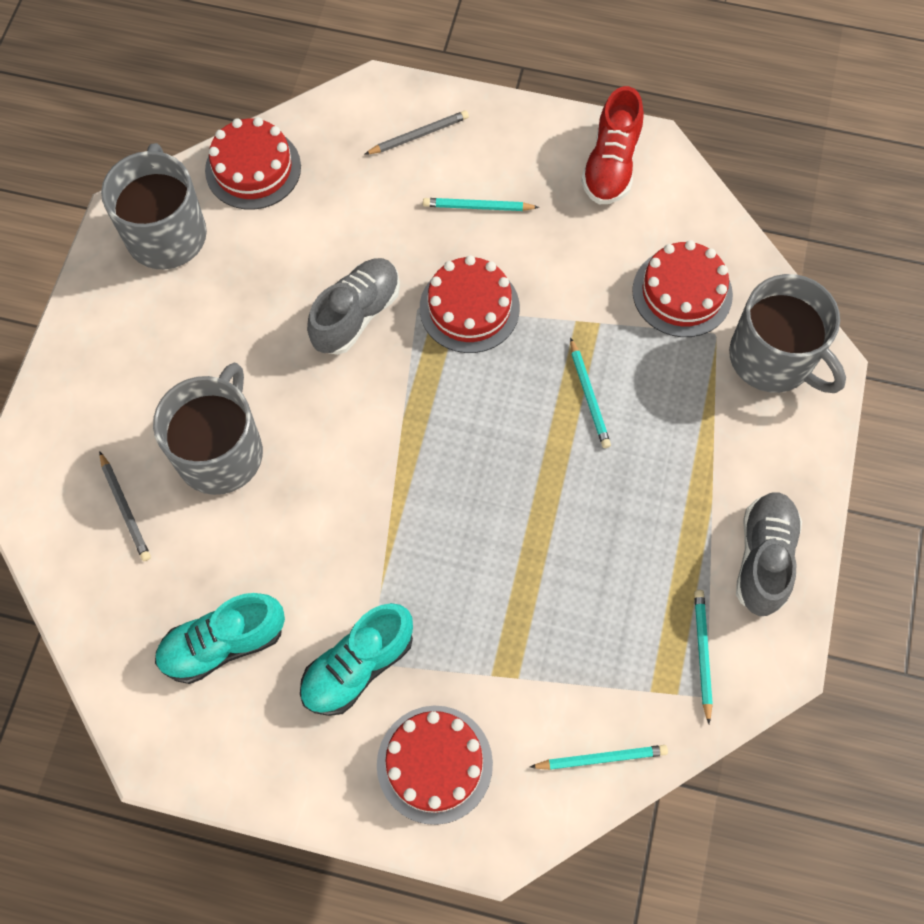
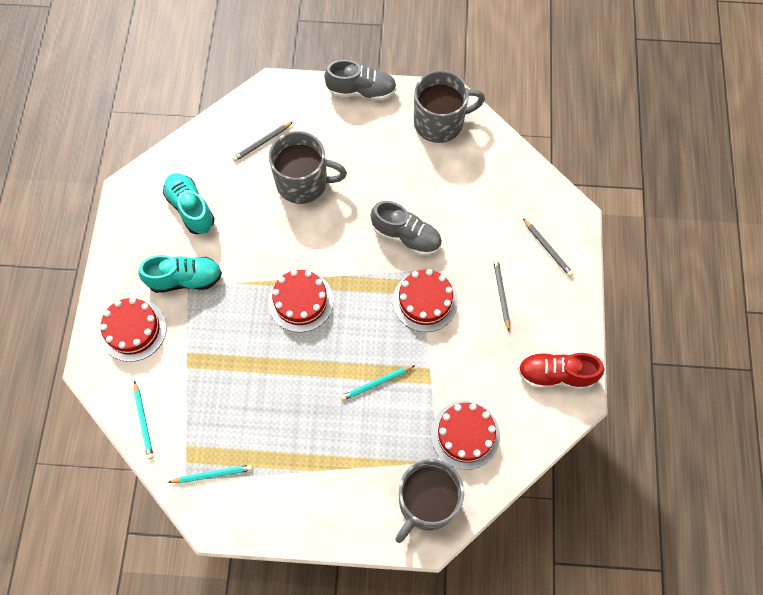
camera: 80 degrees right, 0 degrees up
red cake [205,117,301,210] -> red cake moved to [268,270,334,332]
turquoise shoe [300,603,413,716] -> turquoise shoe turned 135 degrees clockwise [138,255,222,293]
turquoise pencil [423,198,540,211] -> grey pencil [493,259,510,331]
grey shoe [736,493,802,616] -> grey shoe moved to [324,60,397,101]

